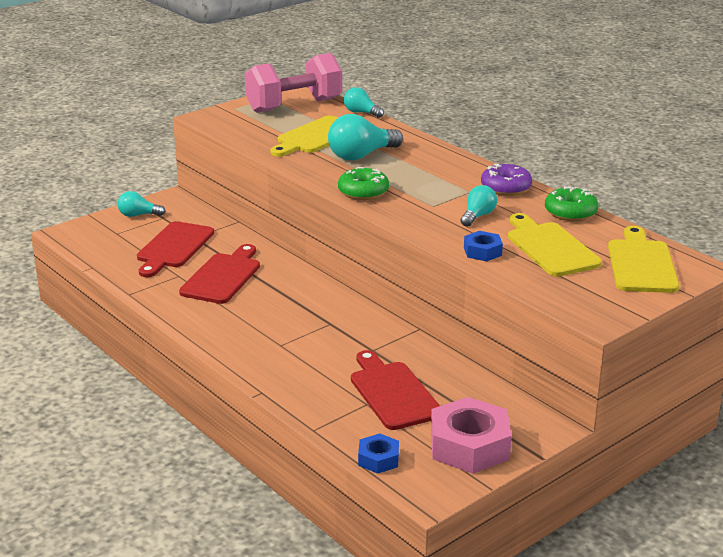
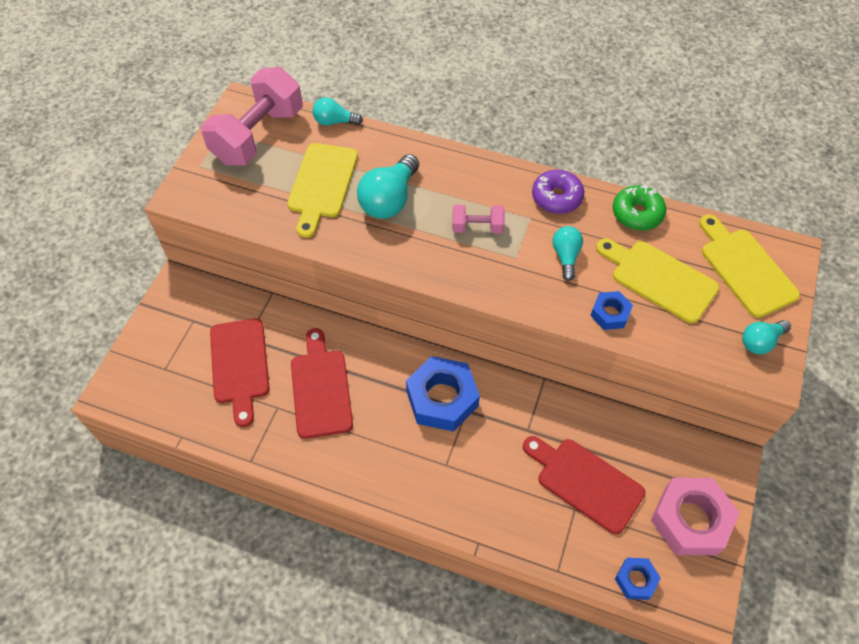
camera: 30 degrees left, 30 degrees up
turquoise light bulb [117,191,165,217] -> turquoise light bulb moved to [742,320,791,354]
green donut [338,167,389,200] -> none
none -> blue nut [406,356,480,432]
none -> pink dumbbell [452,205,505,233]

